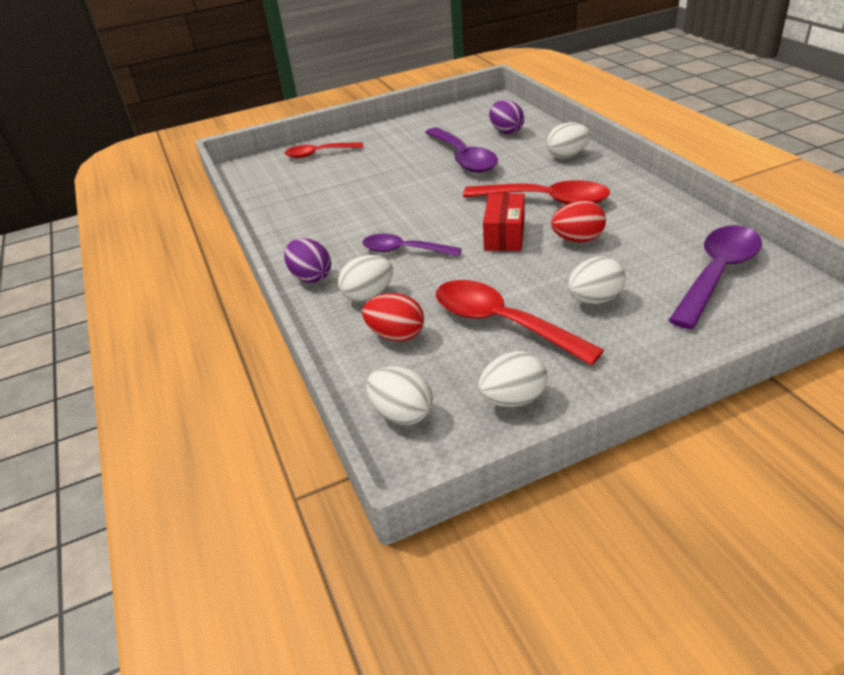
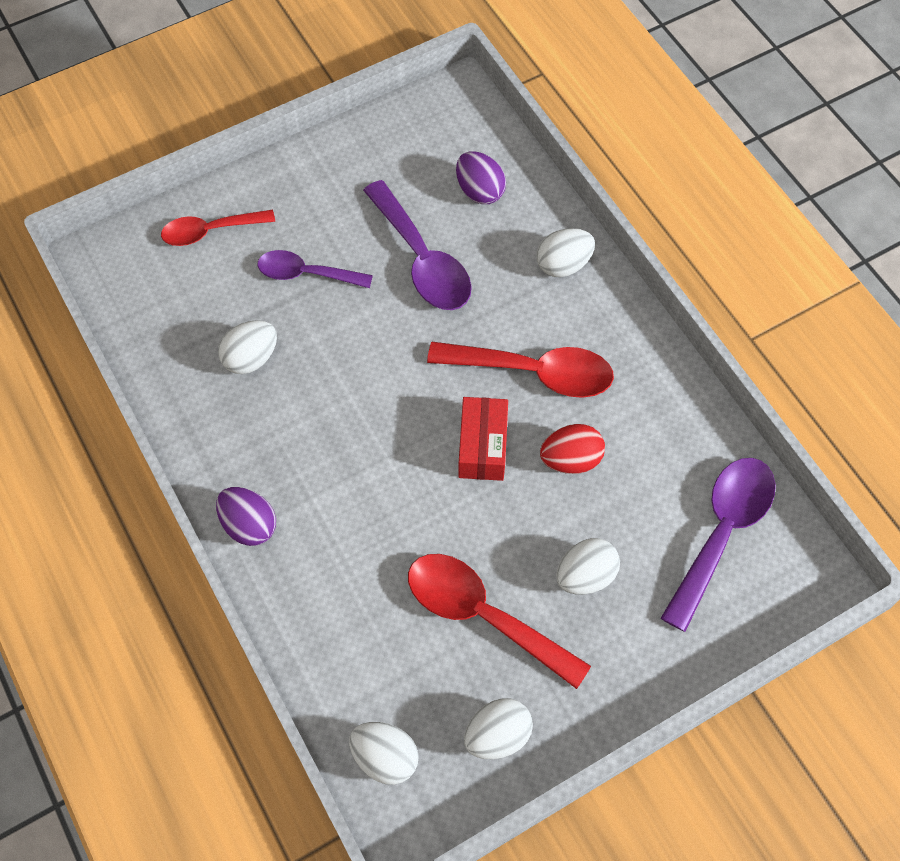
camera: 10 degrees left, 25 degrees up
white egg [338,255,393,302] -> white egg moved to [218,320,277,374]
purple spoon [362,234,462,257] -> purple spoon moved to [258,250,373,288]
red egg [362,293,424,341] -> none

